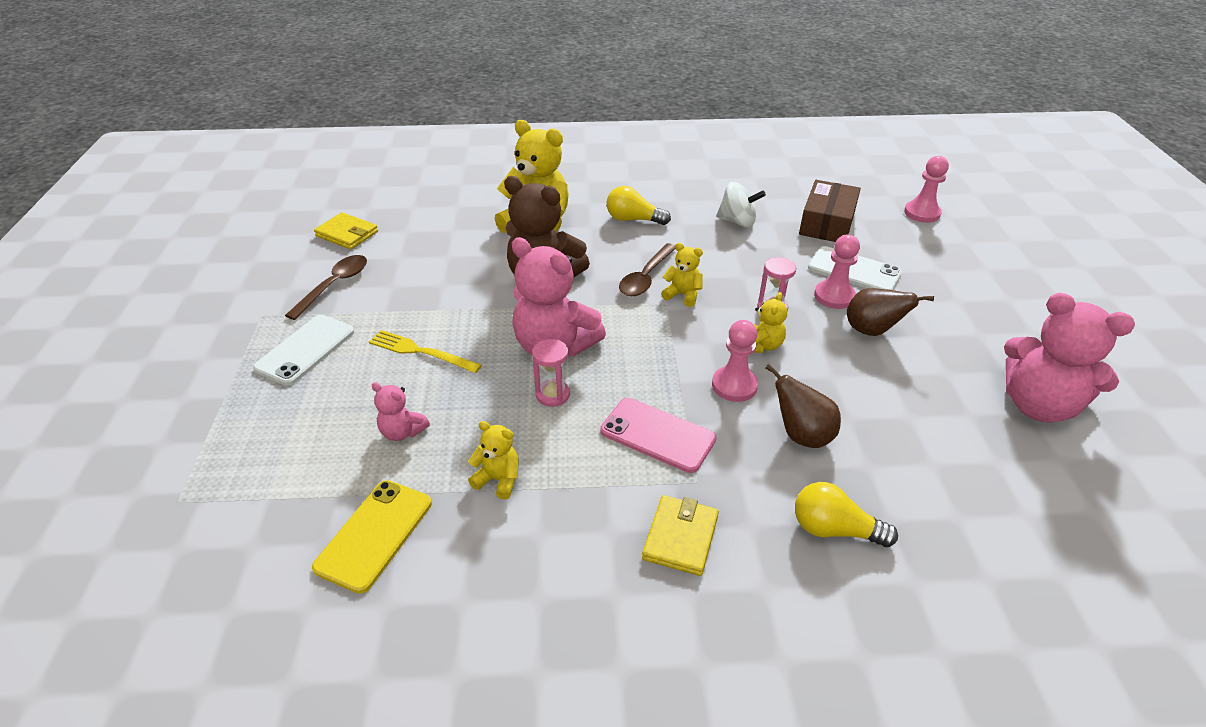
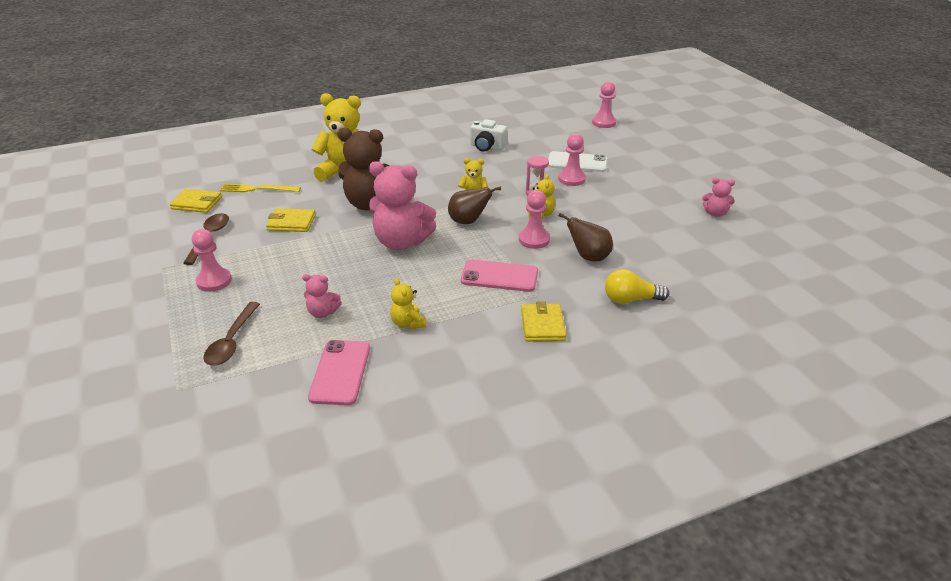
camera: 20 degrees left, 5 degrees down
white phone [253,315,355,386] -> pink pawn [192,229,232,292]
yellow phone [312,480,432,594] -> pink phone [308,340,370,405]
yellow fork [369,330,482,373] -> yellow fork moved to [220,184,301,192]
yellow teddy bear [468,421,519,500] -> yellow teddy bear turned 120 degrees counterclockwise [390,278,426,329]
pink hourglass [532,339,570,407] -> none
yellow light bulb [607,186,671,225] -> none
brown spoon [619,243,675,296] -> brown spoon moved to [203,302,260,366]
white spinning top [716,182,766,227] -> white camera [470,119,507,152]
brown box [799,180,861,242] -> none
brown pear [847,288,934,336] -> brown pear moved to [448,187,501,224]
pink teddy bear [1004,293,1135,422] -> pink teddy bear [702,178,735,217], size x0.48
none -> yellow wallet [266,208,316,232]

